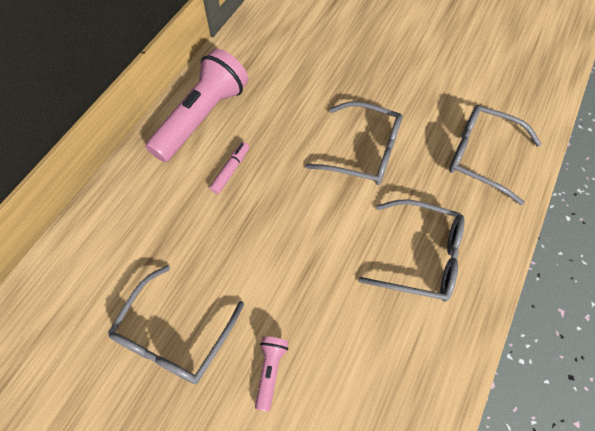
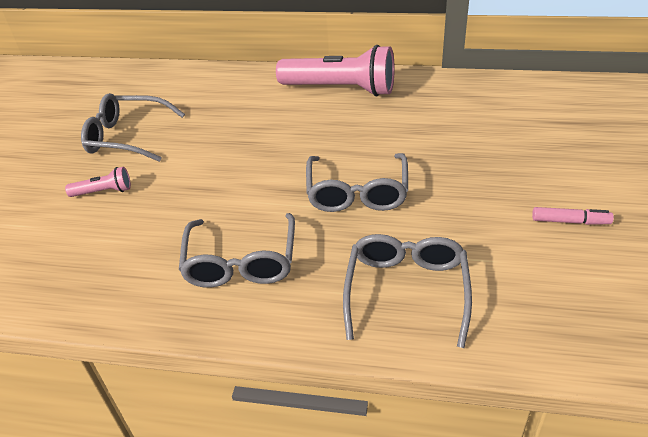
camera: 75 degrees right, 20 degrees down
pink marker [210,142,249,194] -> pink marker moved to [532,207,614,225]

